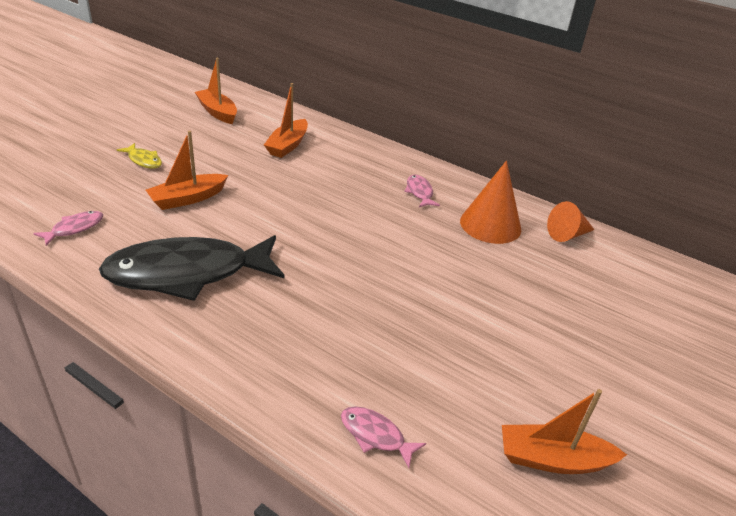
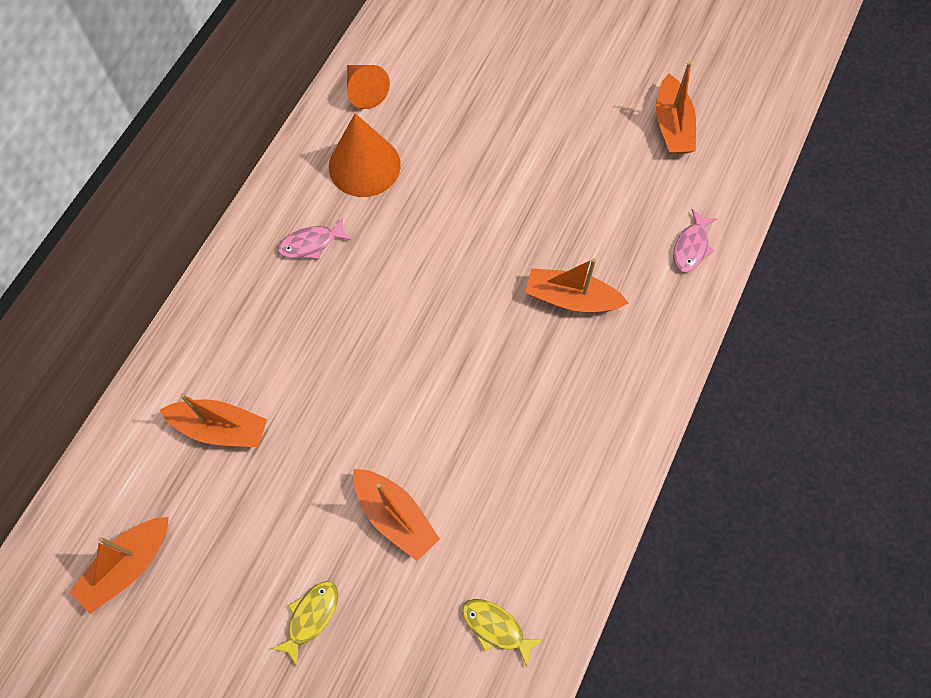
camera: 95 degrees left, 30 degrees up
pink fish [33,211,104,246] -> yellow fish [462,599,544,667]
black fish [99,235,285,301] -> none
none -> orange boat [525,258,628,313]

